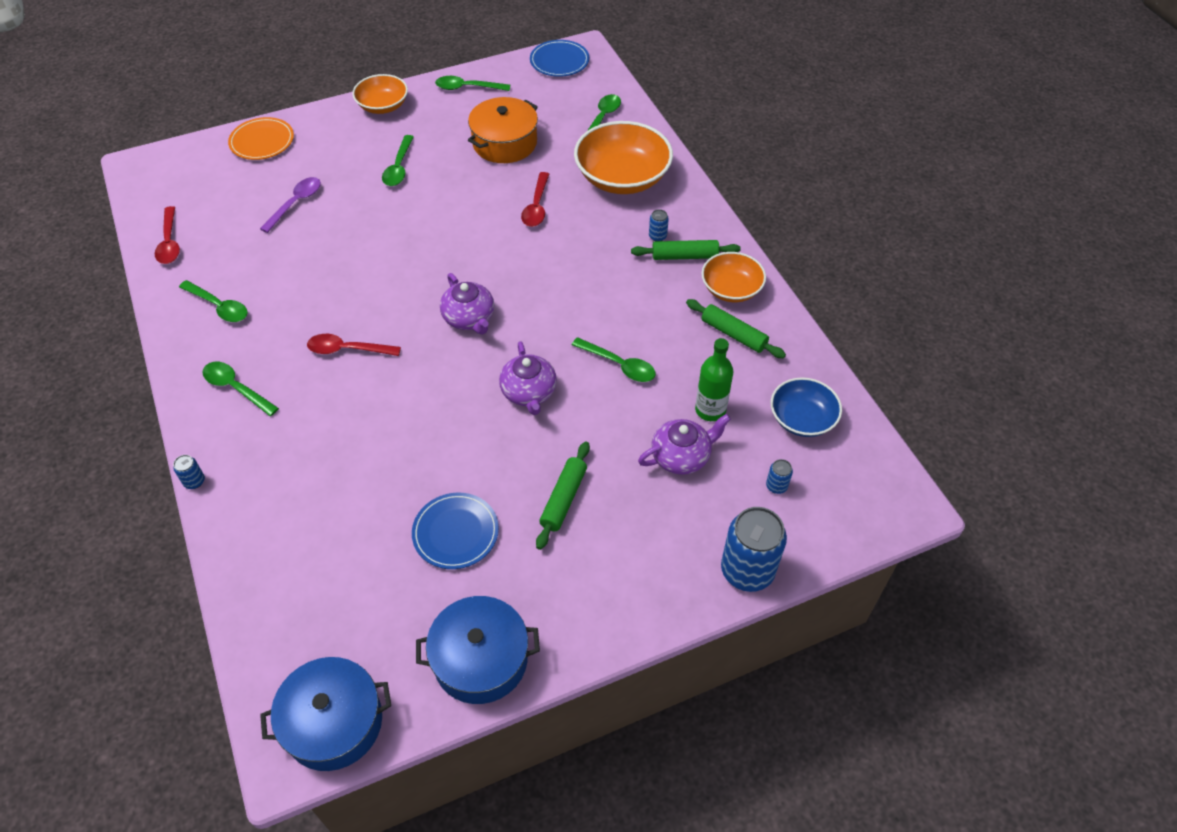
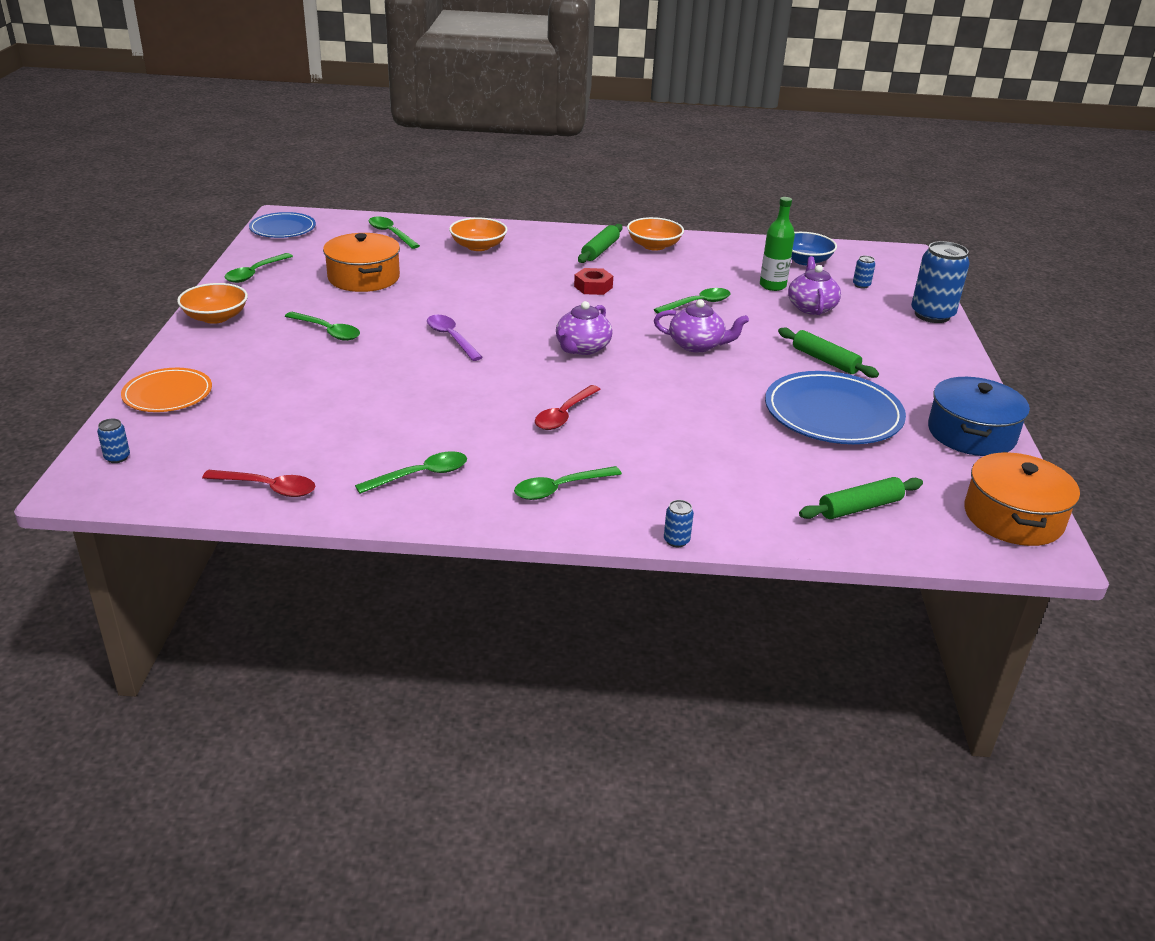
camera: 65 degrees left, 20 degrees down
purple spoon [260,177,321,233] -> purple spoon moved to [427,315,483,361]
blue pot [260,657,391,771] -> orange pot [964,452,1080,546]
blue plate [412,493,499,569] -> blue plate [765,371,906,444], size x1.63
purple teapot [440,273,494,335] -> purple teapot turned 120 degrees clockwise [556,301,613,355]
red spoon [521,172,549,227] -> none
orange bowl [574,121,673,194] -> orange bowl [449,218,508,251], size x0.60
blue can [649,209,669,241] -> blue can moved to [97,419,130,463]
green rolling pin [686,299,786,358] -> green rolling pin moved to [799,477,923,519]
none -> red nut [574,268,613,295]

